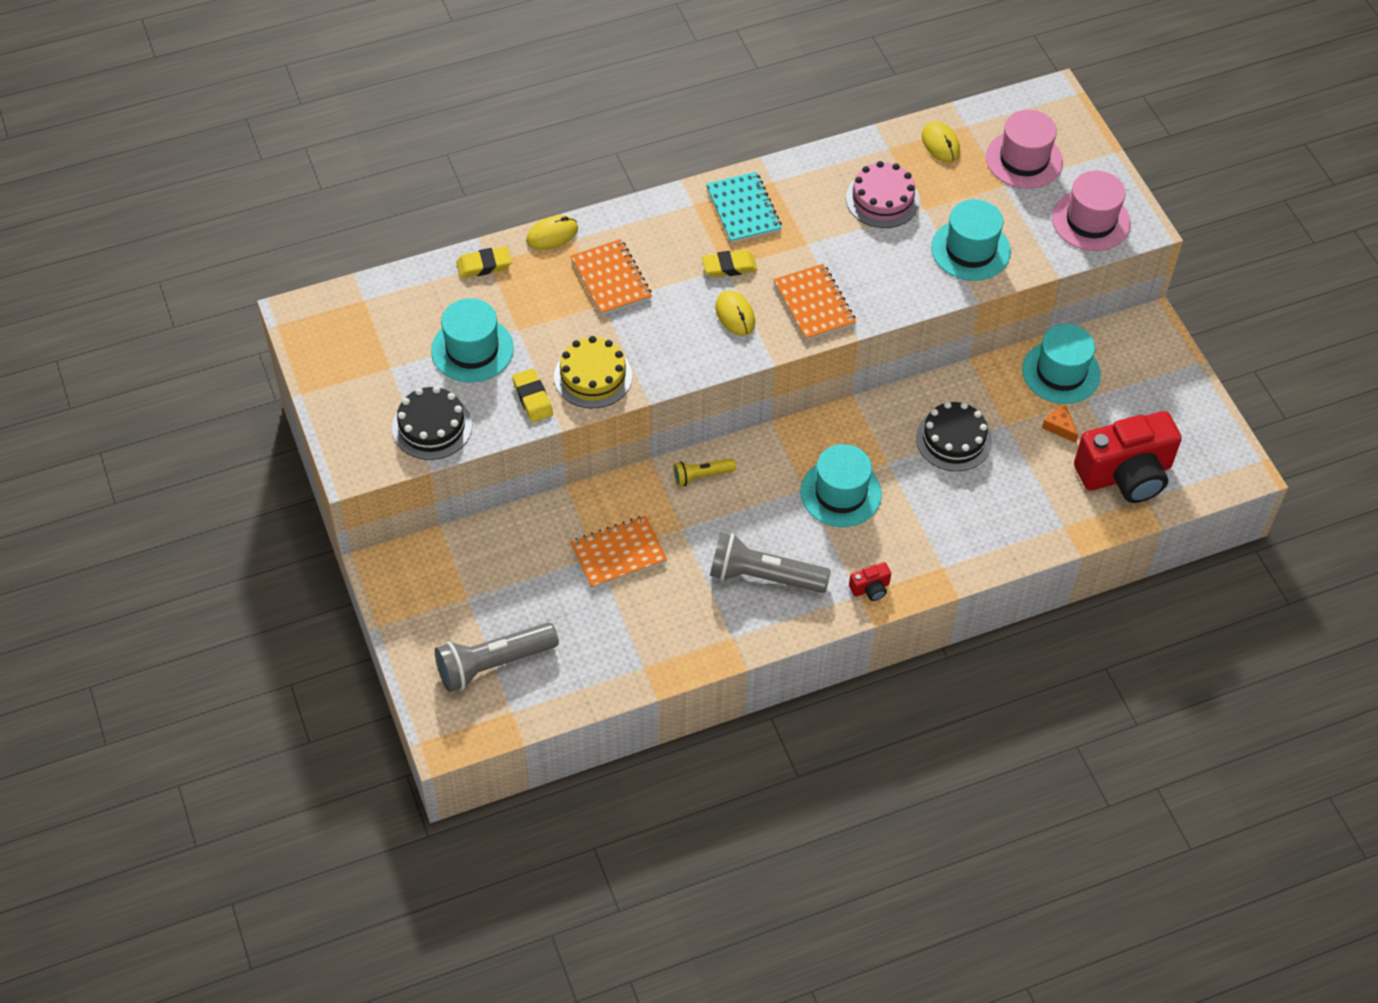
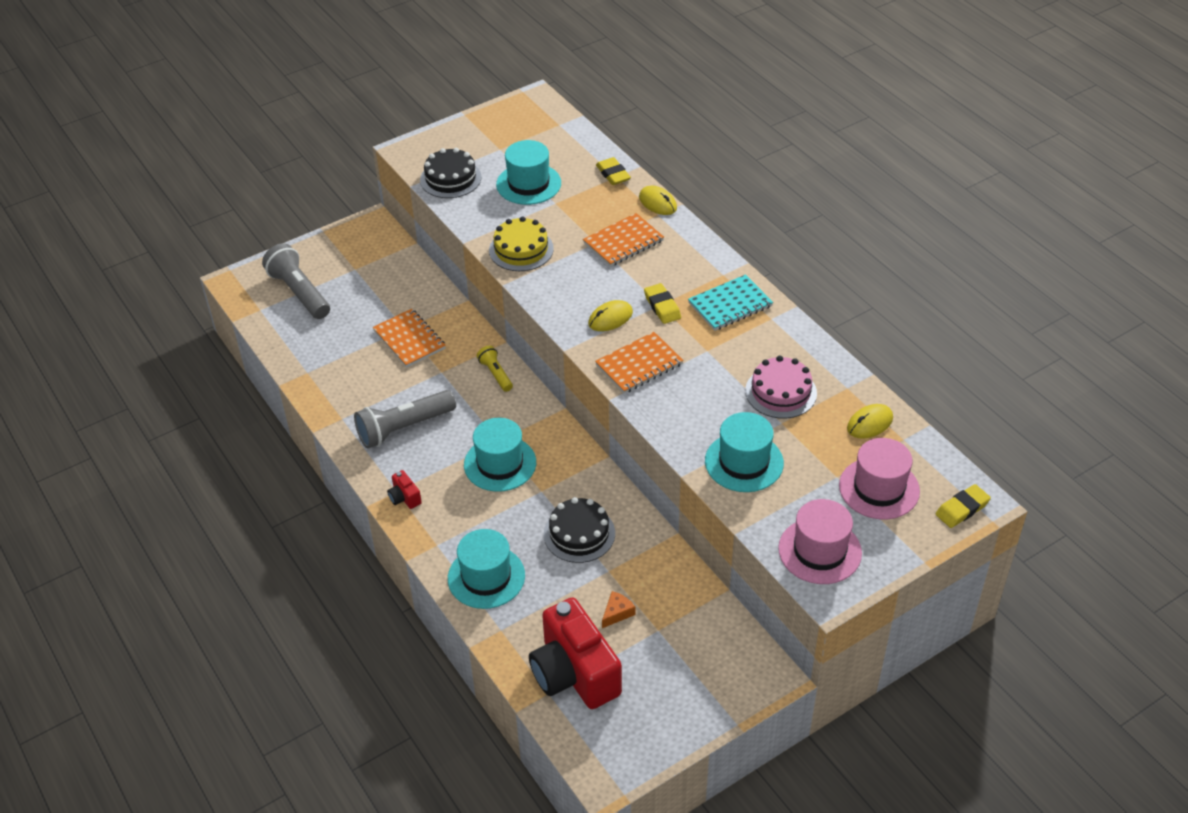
camera: 80 degrees right, 10 degrees down
yellow eraser [512,369,553,422] -> yellow eraser moved to [935,484,991,528]
grey flashlight [710,532,831,593] -> grey flashlight turned 120 degrees counterclockwise [354,390,456,449]
turquoise hat [1022,324,1101,404] -> turquoise hat moved to [448,529,525,609]

